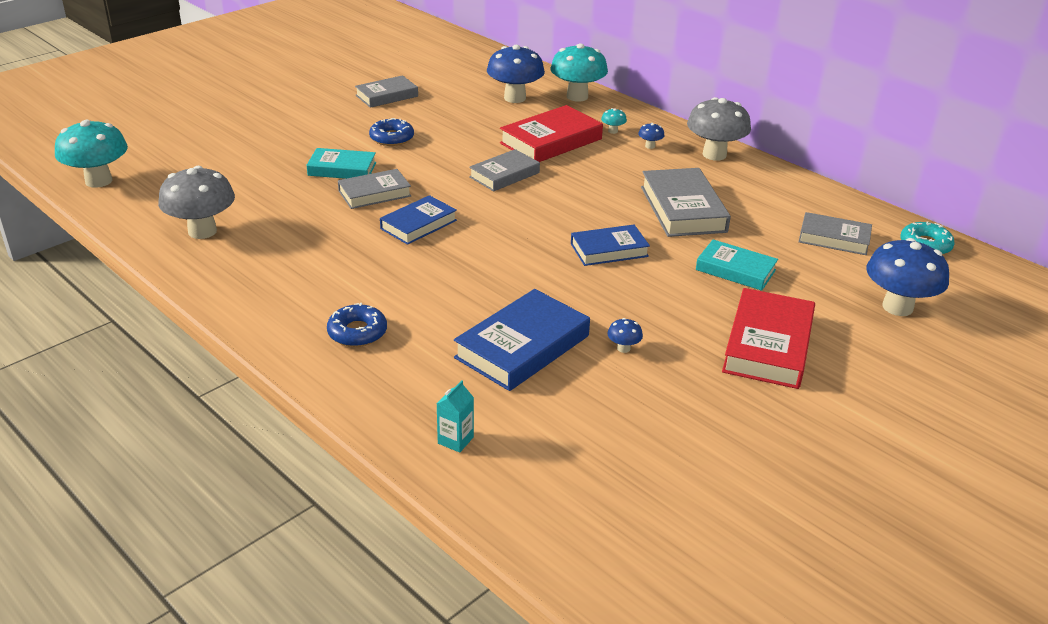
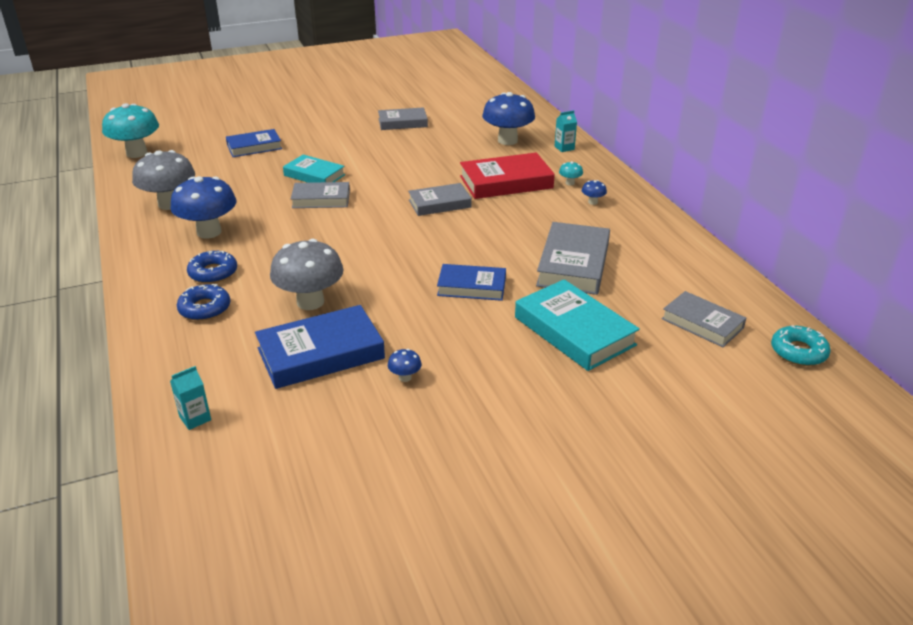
camera: 25 degrees right, 0 degrees up
blue donut [369,118,414,146] -> blue donut moved to [187,251,237,284]
blue book [380,195,457,245] -> blue book moved to [226,129,282,157]
turquoise mushroom [550,43,608,102] -> turquoise carton [555,110,577,152]
grey mushroom [687,97,751,161] -> grey mushroom moved to [270,239,344,310]
turquoise book [696,240,778,291] -> turquoise book [515,279,640,371], size x1.55
red book [722,288,815,389] -> none
blue mushroom [867,238,949,316] -> blue mushroom moved to [170,176,236,239]

